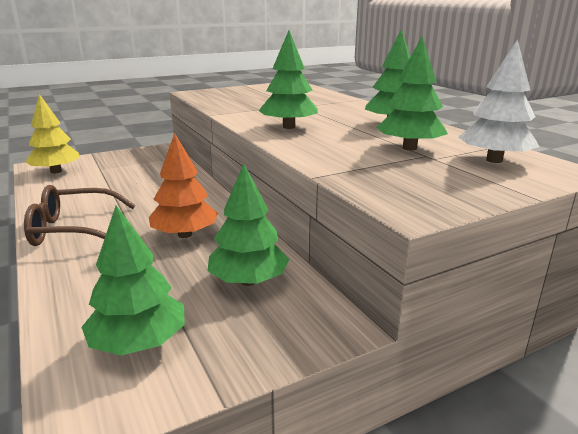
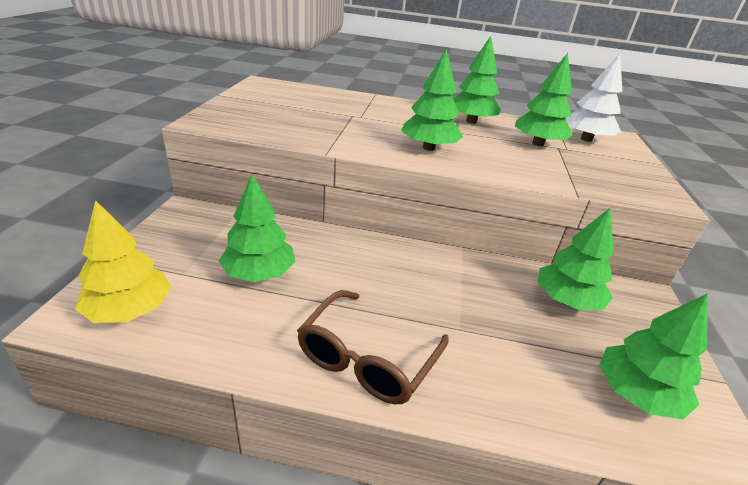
camera: 55 degrees left, 10 degrees up
orange tree [149,133,218,238] -> none
none -> green tree [219,174,295,282]

